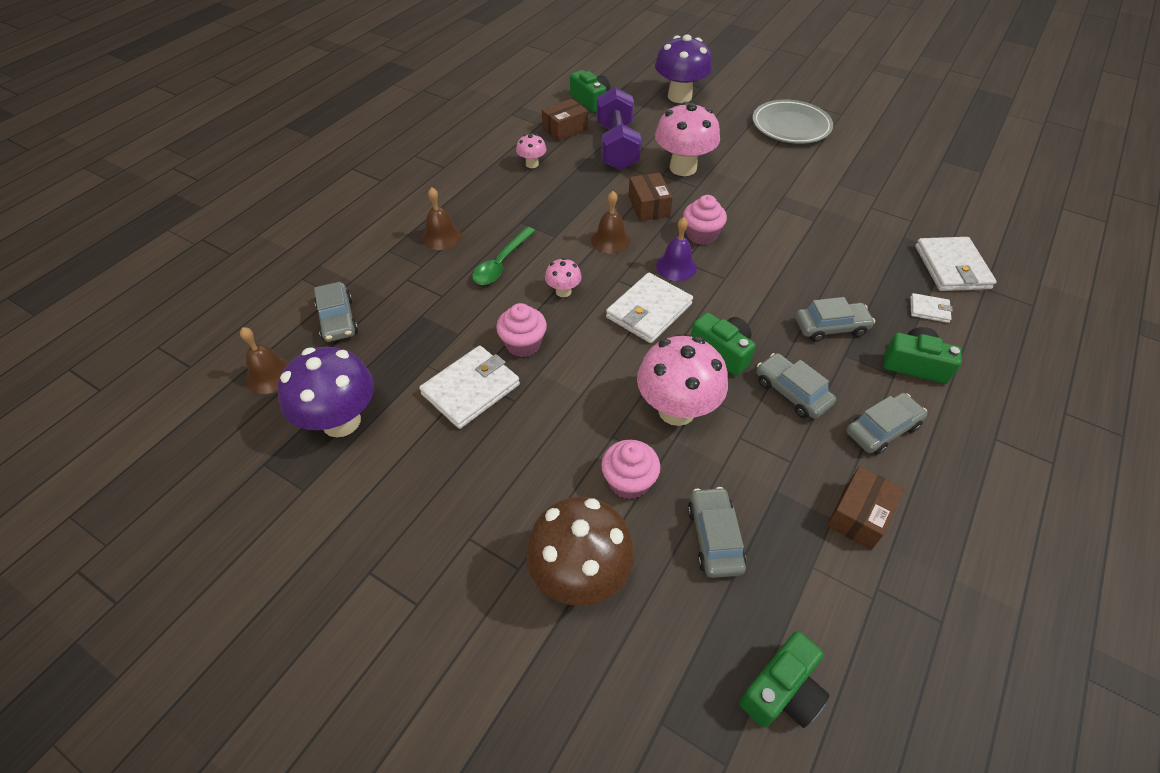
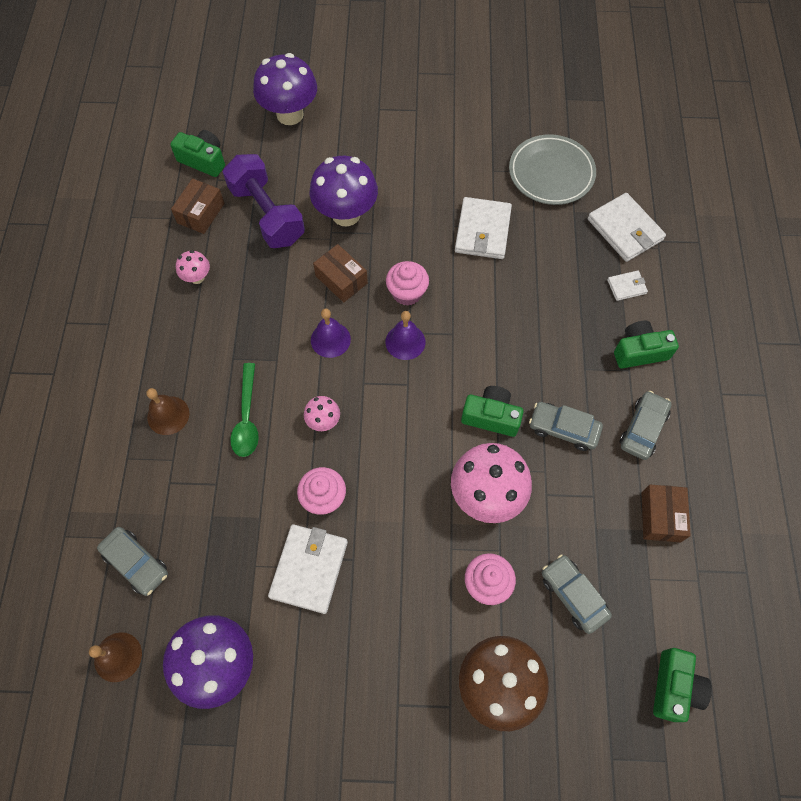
camera: 30 degrees left, 15 degrees up
brown bell [591,191,630,254] -> purple bell [311,309,351,358]
white wallet [606,273,693,343] -> white wallet moved to [455,197,512,259]
pink mushroom [655,102,720,176] -> purple mushroom [310,156,378,226]
grey plate [752,99,833,144] -> grey plate moved to [509,134,596,205]
grey car [795,297,875,342] -> none

